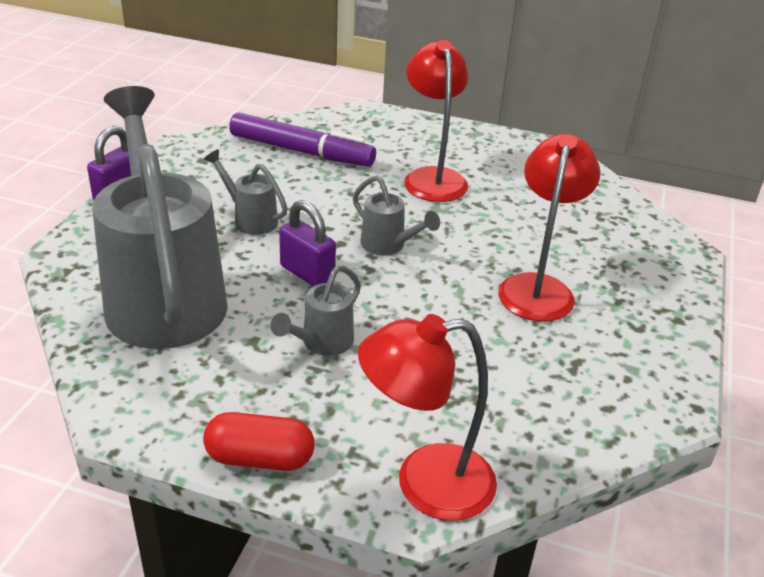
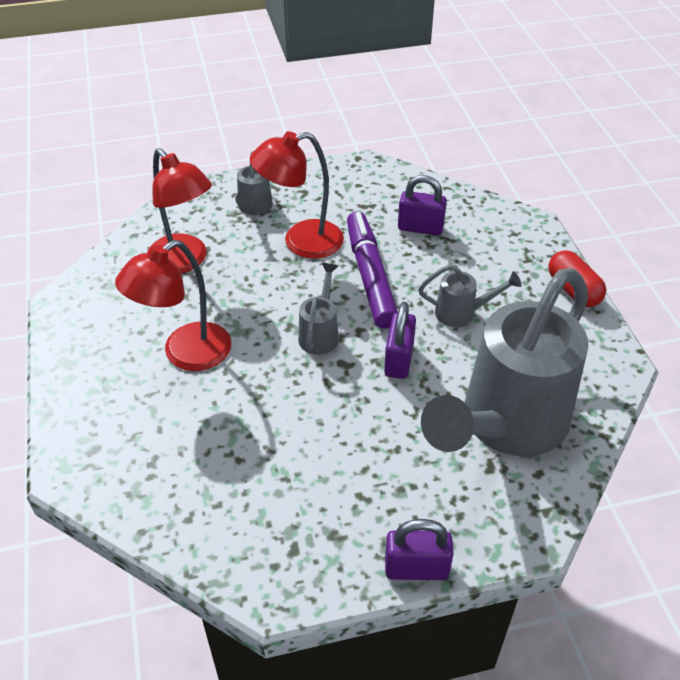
camera: 120 degrees left, 10 degrees up
grey watering can [204,149,288,235] -> grey watering can moved to [235,151,273,215]
purple marker [229,112,376,167] -> purple marker moved to [347,211,398,328]
red lamp [358,314,497,521] -> red lamp moved to [147,148,212,274]
none -> purple padlock [398,175,447,235]

